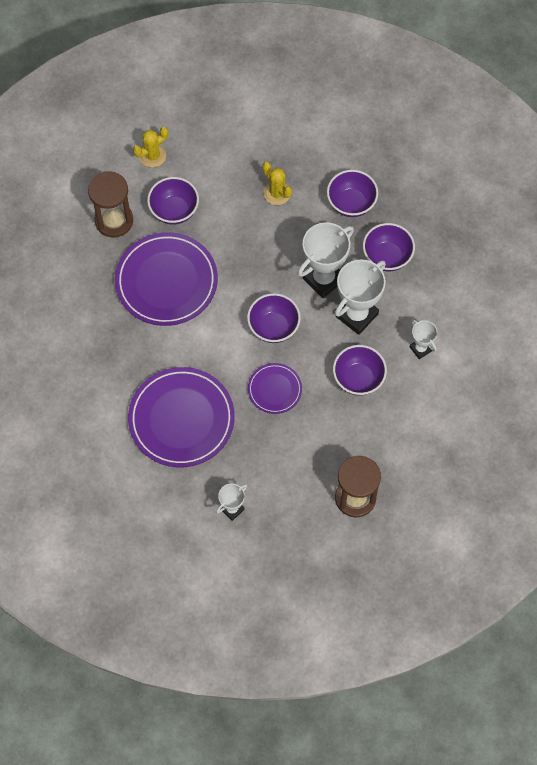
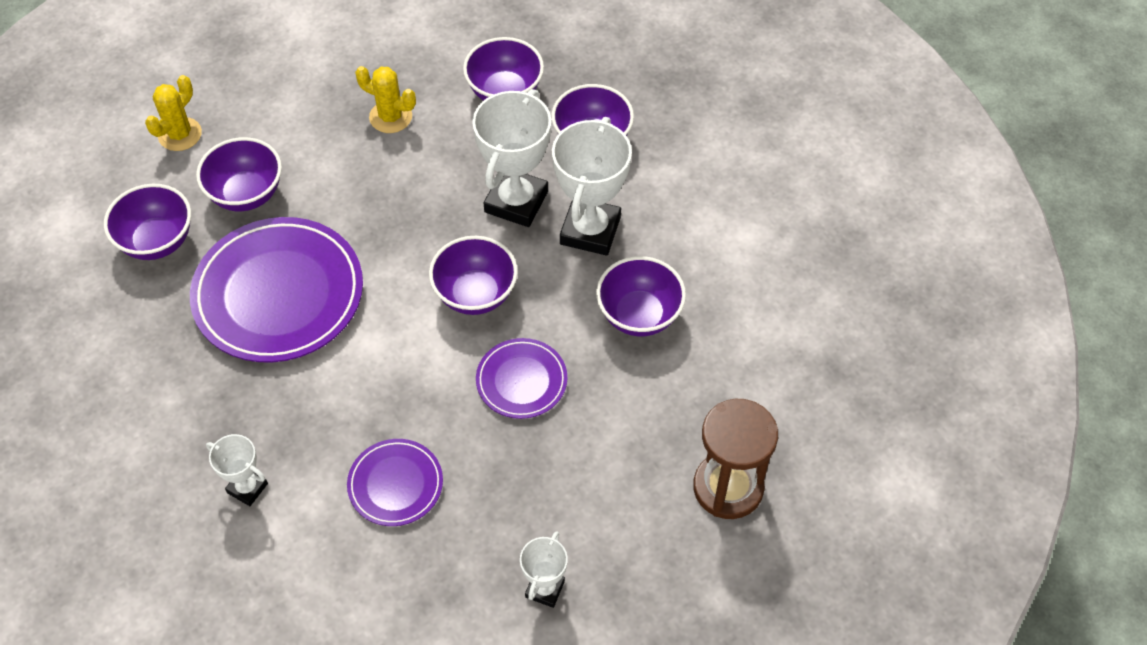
camera: 25 degrees left, 10 degrees down
brown hourglass [88,171,133,238] -> purple bowl [104,184,191,260]
purple plate [128,367,235,468] -> purple plate [347,439,443,526], size x0.52
white trophy [410,320,438,359] -> white trophy moved to [206,434,268,506]

